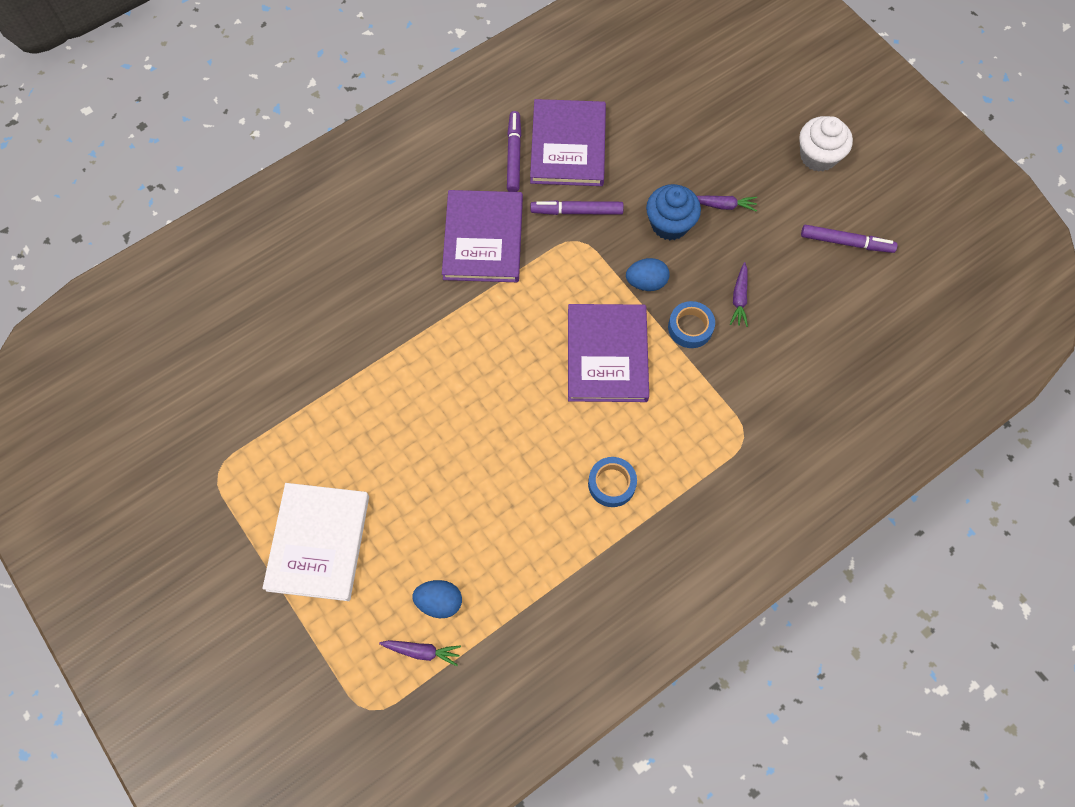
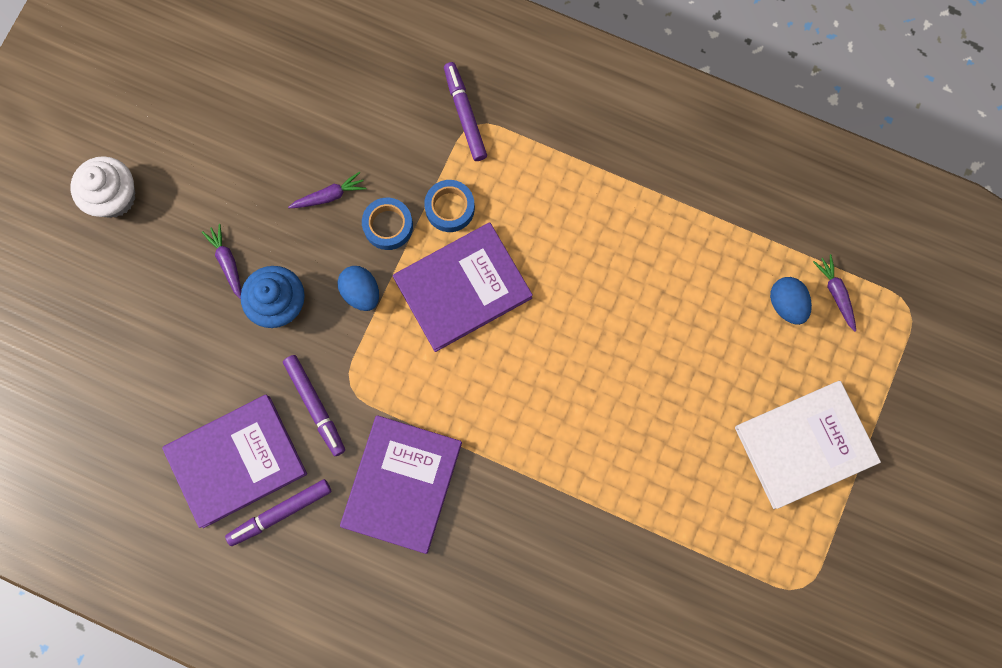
camera: 120 degrees left, 10 degrees up
purple book [442,190,523,282] -> purple book turned 45 degrees counterclockwise [340,415,462,554]
blue tape [588,457,637,507] -> blue tape moved to [424,180,475,232]
purple marker [801,225,898,253] -> purple marker moved to [444,62,487,161]

